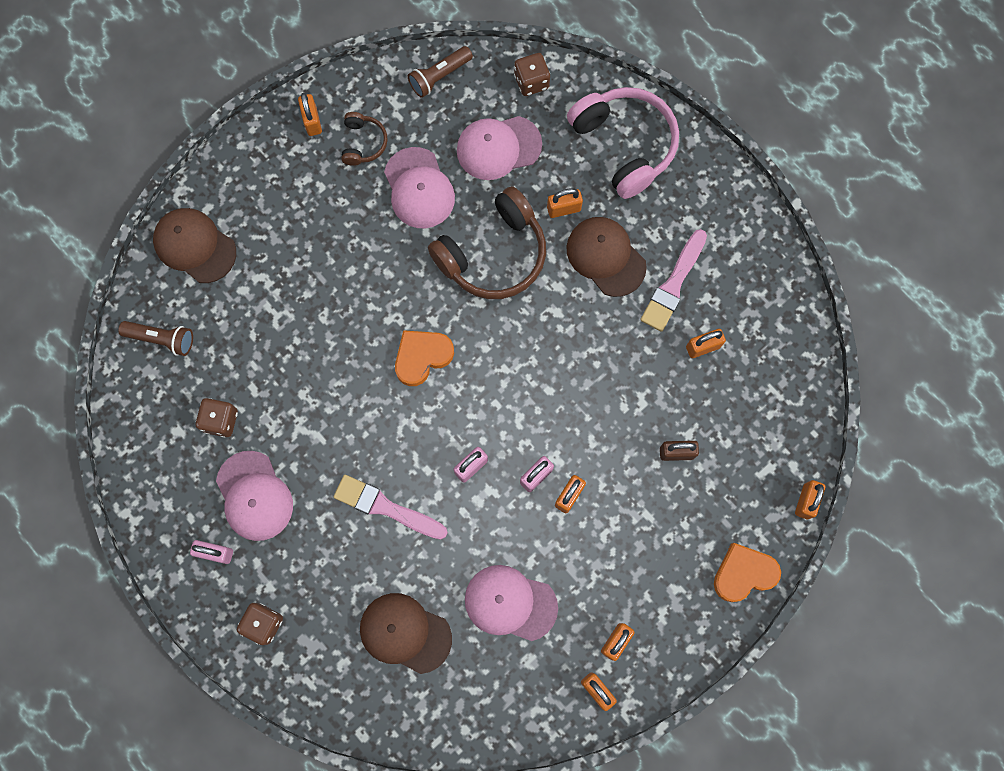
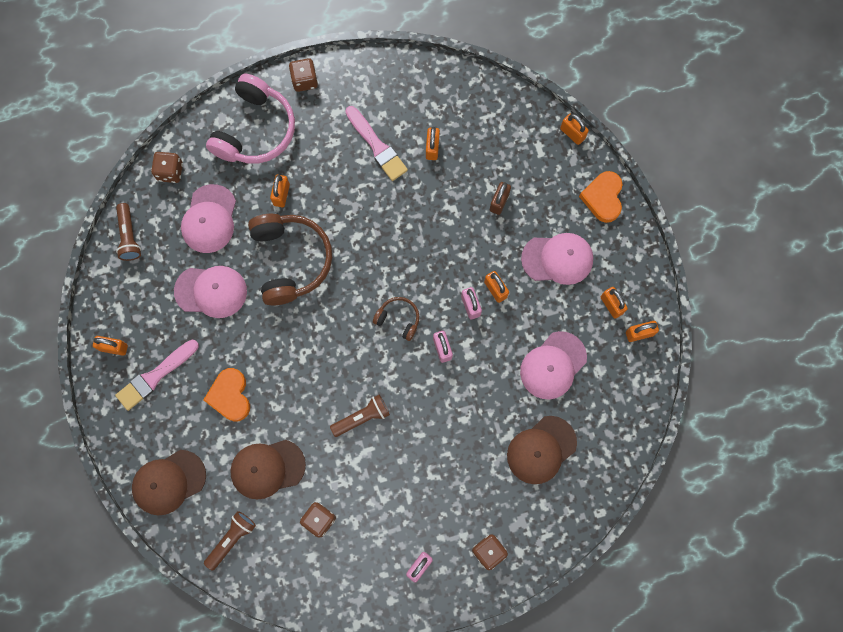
camera: 65 degrees left, 0 degrees up
pink cap [216,451,293,541] -> pink cap moved to [521,233,593,285]
pink brush [334,475,448,540] -> pink brush moved to [115,340,199,411]
brown headphones [341,112,388,166] -> brown headphones moved to [373,297,419,341]
orange heart [395,330,454,386] -> orange heart moved to [204,368,250,421]
brown cap [566,217,647,297] -> brown cap moved to [230,440,306,500]
pink headphones [567,87,679,199] -> pink headphones turned 120 degrees clockwise [206,74,295,164]
none -> brown dice [289,58,318,92]
none -> brown flashlight [330,395,390,437]

